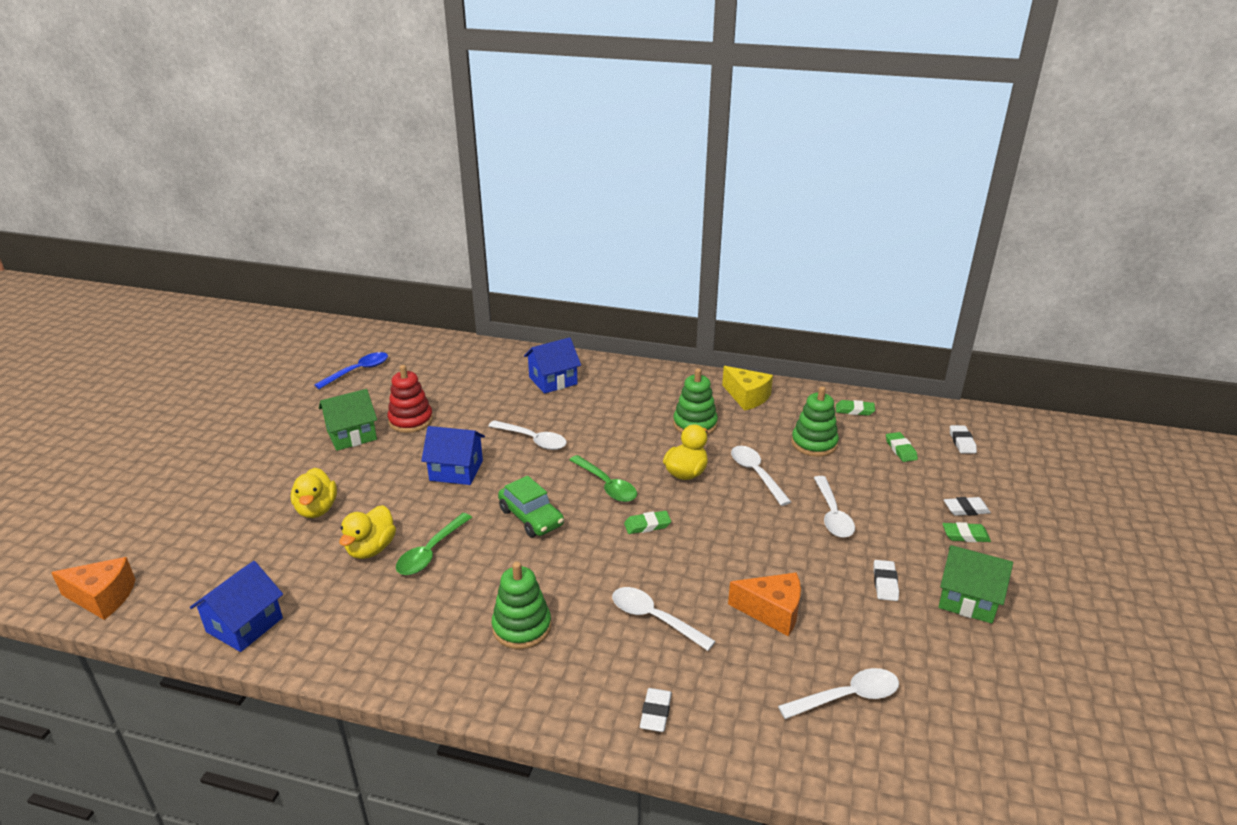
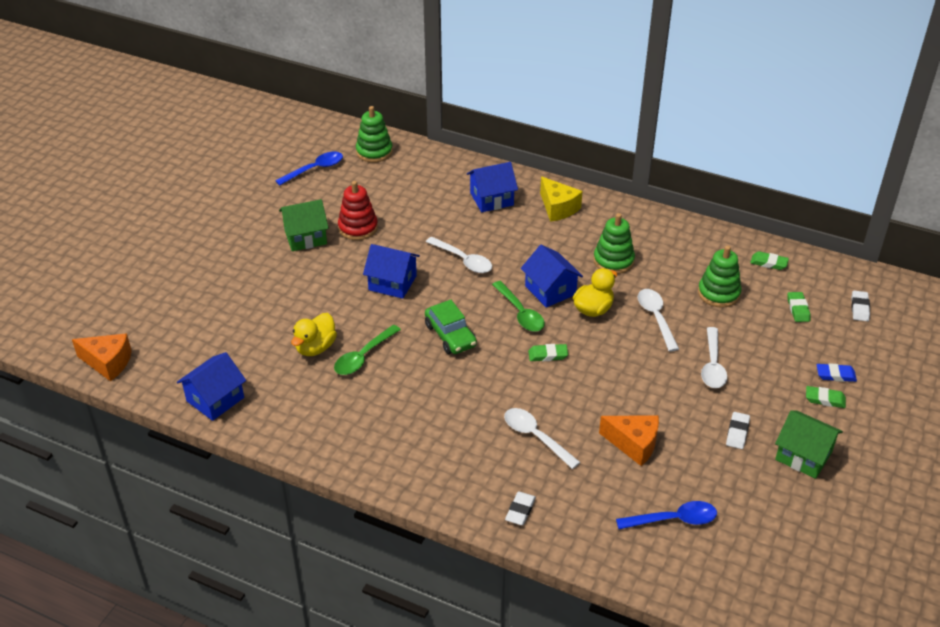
camera: 10 degrees right, 10 degrees up
yellow duck [291,468,337,518] -> none
green stacking toy [492,562,551,649] -> green stacking toy moved to [356,106,393,163]
yellow cheese [722,366,773,411] -> yellow cheese moved to [540,177,582,222]
white spoon [778,668,899,719] -> blue spoon [616,501,717,529]
white eraser [944,497,991,516] -> blue eraser [817,363,857,382]
none -> blue house [521,245,583,308]

